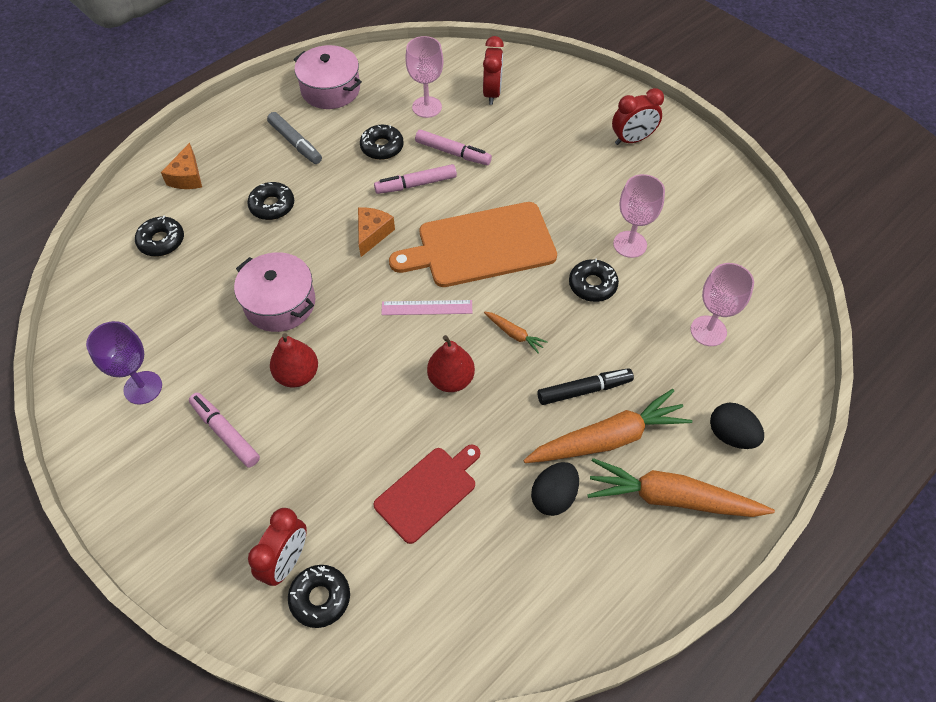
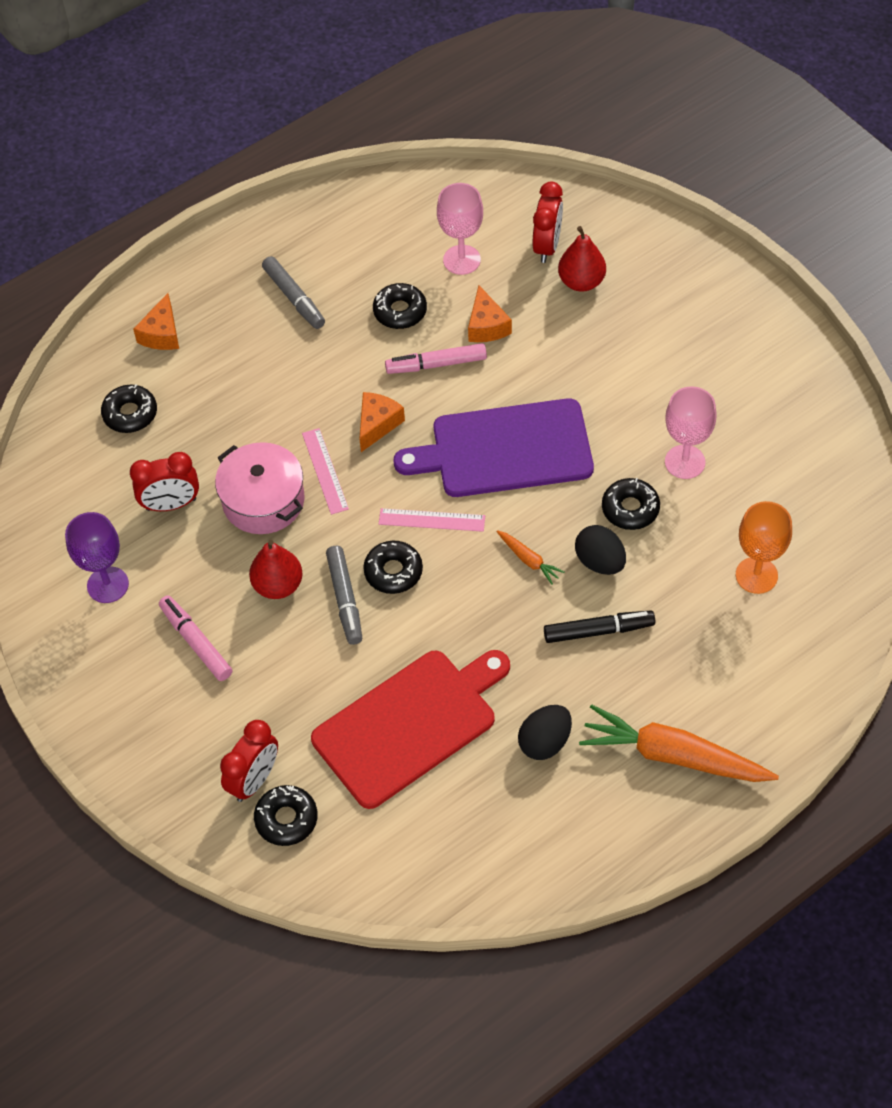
camera: 10 degrees right, 0 degrees up
black donut [247,182,294,220] -> black donut moved to [363,541,423,594]
pink pot [294,45,362,109] -> none
red cutting board [374,444,480,544] -> red cutting board [311,650,510,809], size x1.64
orange cutting board [389,202,557,287] -> purple cutting board [394,398,594,497]
pink marker [415,130,492,165] -> orange cheese [468,286,512,342]
red pear [427,335,475,392] -> red pear moved to [558,226,606,292]
orange carrot [523,389,692,463] -> none
red clock [612,88,664,145] -> red clock moved to [130,452,199,511]
pink goblet [690,263,754,346] -> orange goblet [736,501,792,594]
black egg [710,403,764,449] -> black egg moved to [575,525,626,575]
none -> pink ruler [302,428,349,515]
none -> grey marker [326,546,362,645]

